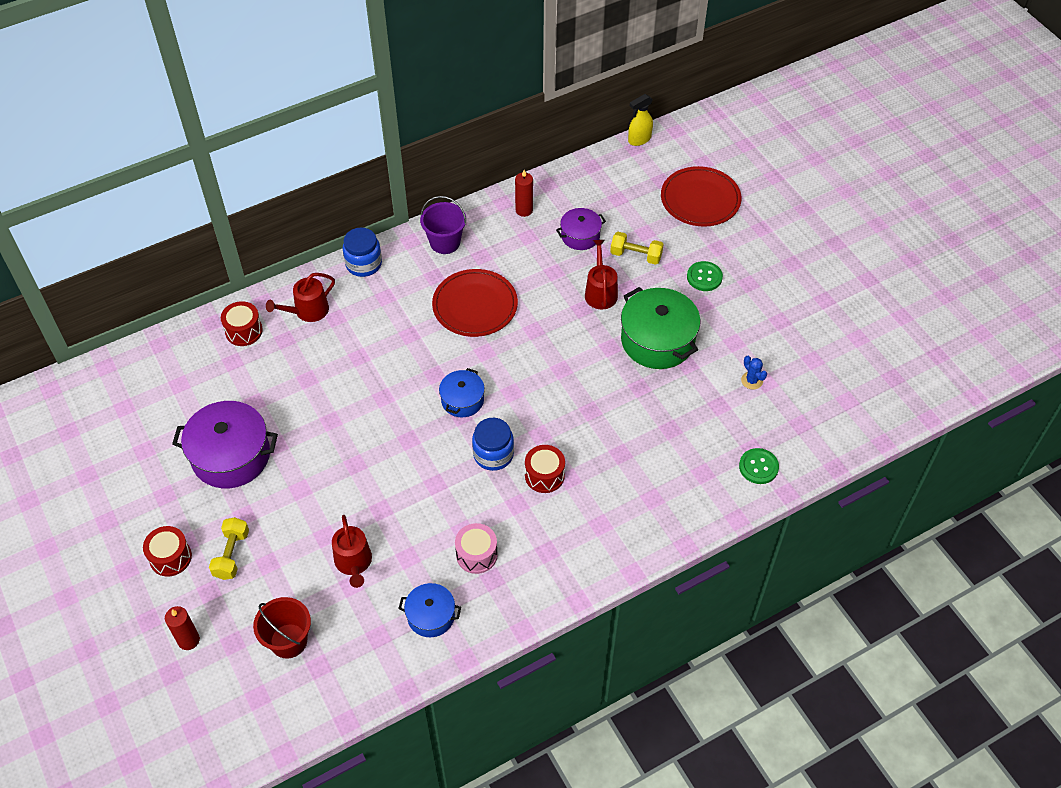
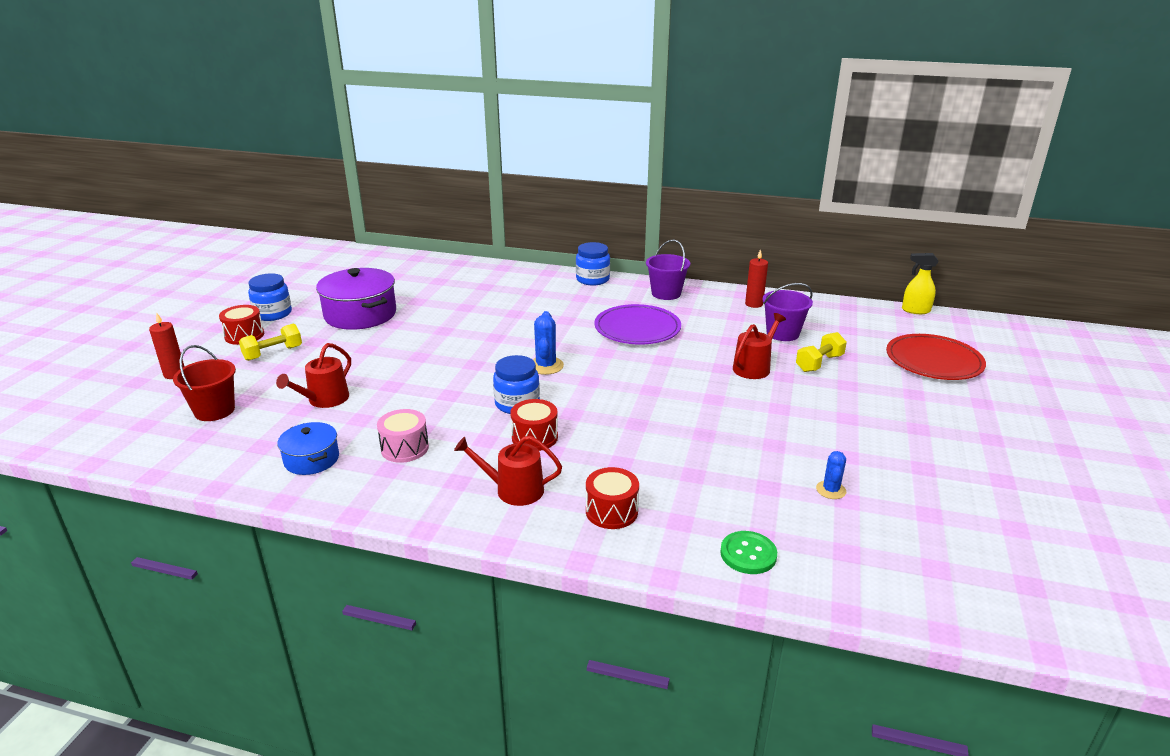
camera: 45 degrees right, 25 degrees down
red drum [221,301,263,346] -> red drum moved to [586,467,639,529]
red watering can [266,273,335,322] -> red watering can moved to [454,436,562,506]
red plate [432,269,518,337] -> purple plate [595,304,681,344]
blue pot [439,368,485,417] -> blue cactus [533,311,564,375]
purple pot [556,208,606,250] -> purple bucket [762,283,813,341]
yellow dumbbell [610,232,664,265] -> yellow dumbbell turned 75 degrees clockwise [796,332,847,372]
green pot [621,287,700,369] -> none
green button [687,261,723,291] -> none
none -> blue jar [248,273,292,321]

